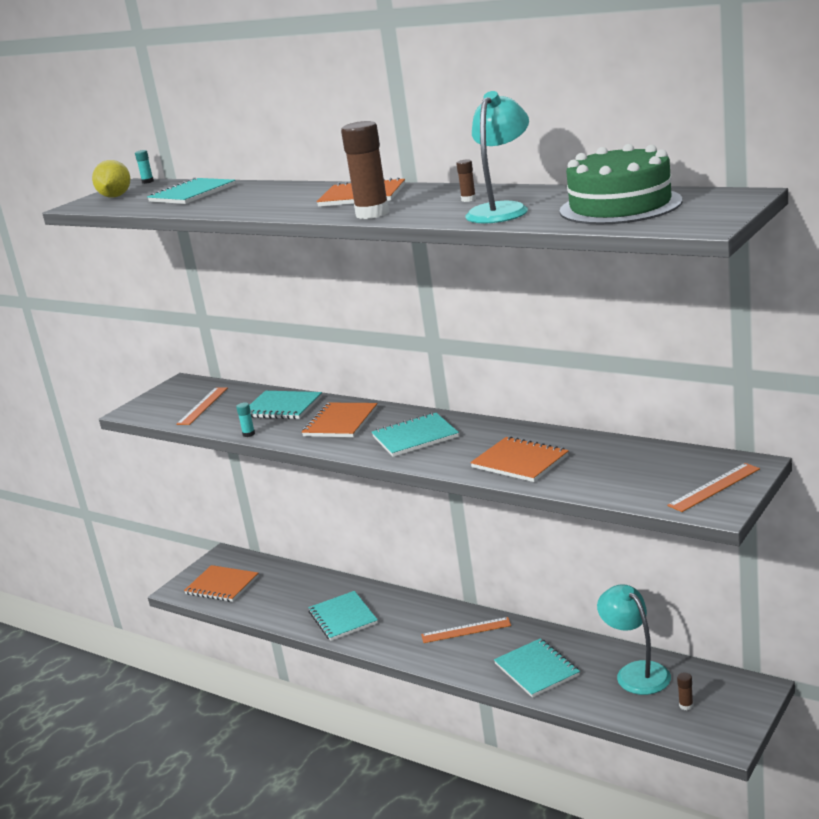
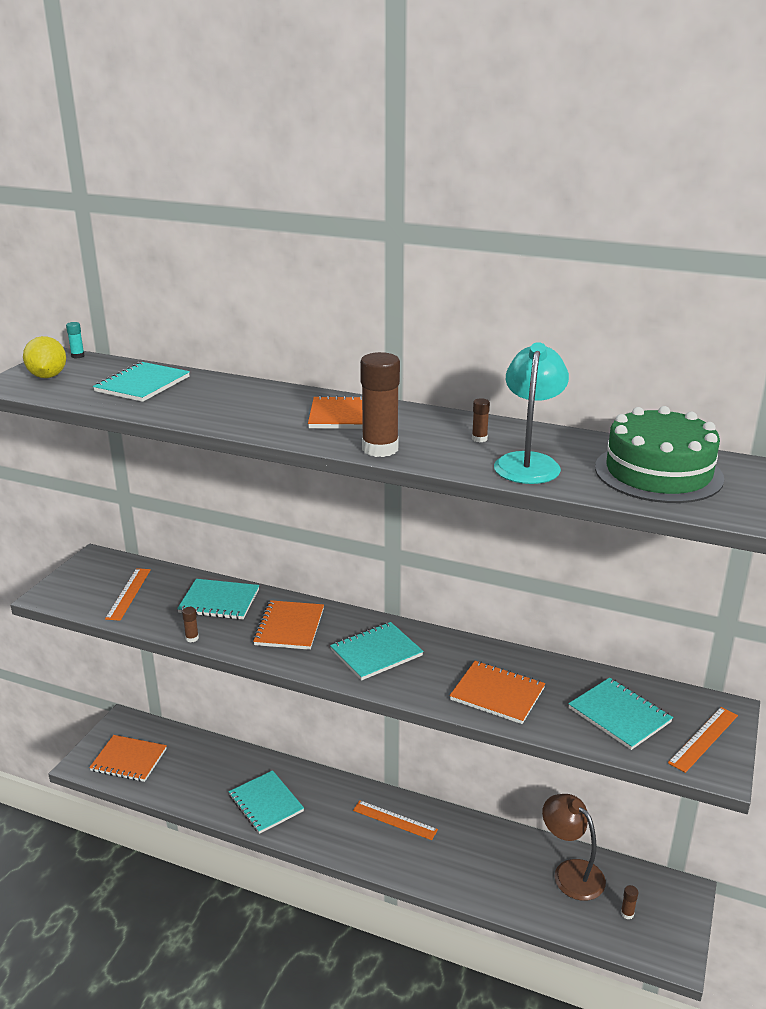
camera: 15 degrees left, 5 degrees up
turquoise glue stick [236,402,255,437] -> brown glue stick [182,607,199,642]
orange ruler [421,617,511,643] -> orange ruler turned 45 degrees clockwise [353,800,438,840]
turquoise notebook [494,638,580,698] -> turquoise notebook moved to [568,678,673,750]
turquoise lamp [597,584,671,695] -> brown lamp [542,794,606,901]

